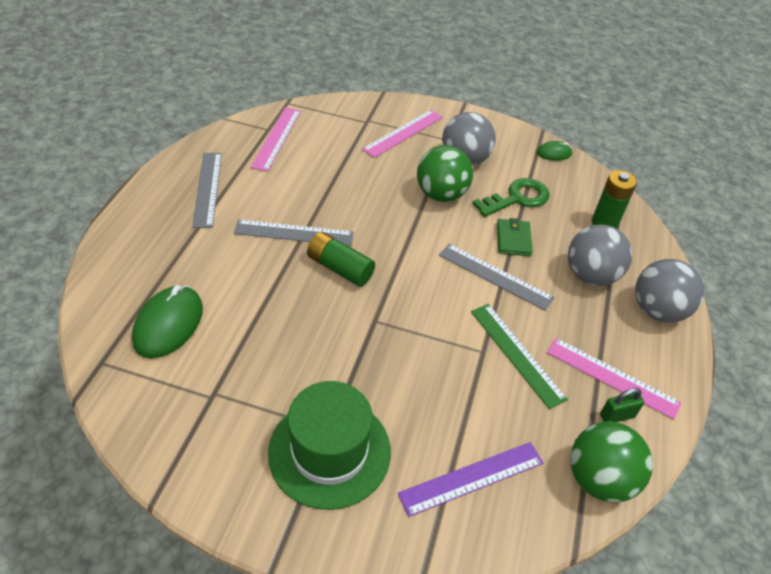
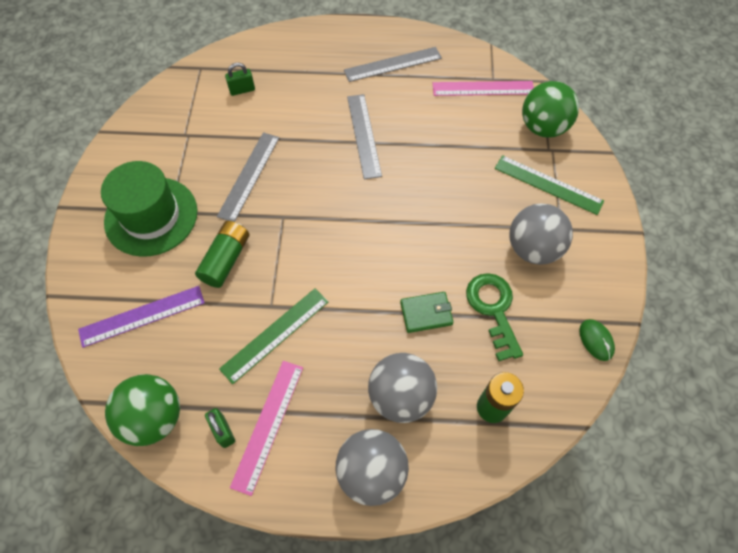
camera: 80 degrees right, 15 degrees up
green mouse [132,285,203,358] -> green padlock [225,63,255,96]
green battery [307,232,375,287] -> green battery moved to [195,221,249,288]
pink ruler [362,110,443,158] -> green ruler [495,155,604,215]
purple ruler [398,442,543,517] -> purple ruler turned 75 degrees counterclockwise [78,286,205,348]
green ball [417,145,473,202] -> green ball moved to [522,81,579,137]
grey ruler [439,244,554,311] -> grey ruler moved to [217,132,279,222]
green key [472,178,550,217] -> green key turned 150 degrees counterclockwise [466,273,523,361]

